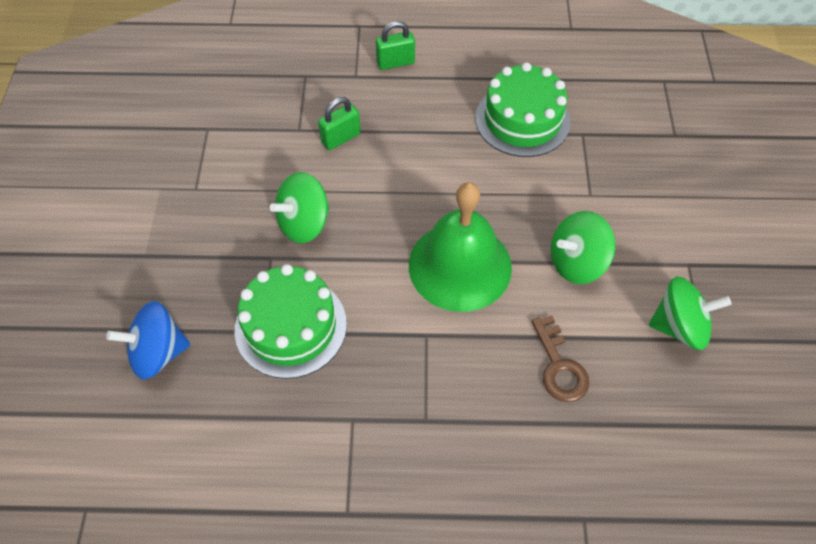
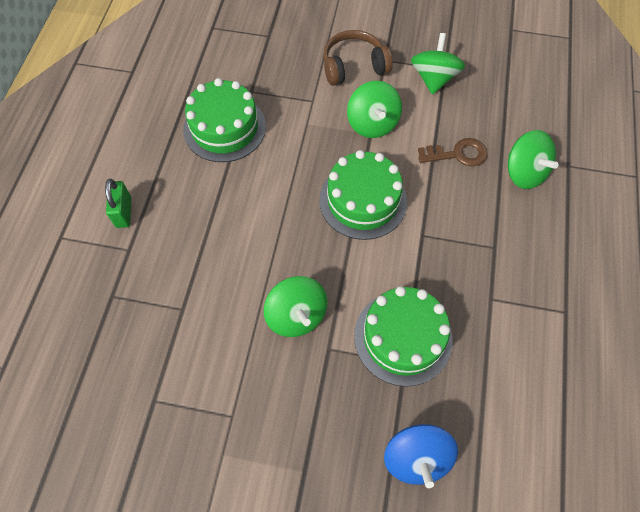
camera: 80 degrees left, 5 degrees up
green padlock [318,97,361,150] -> none
green bell [409,182,512,312] -> green cake [319,150,407,240]
none -> brown headphones [323,30,393,86]
none -> green spinning top [508,130,558,189]

